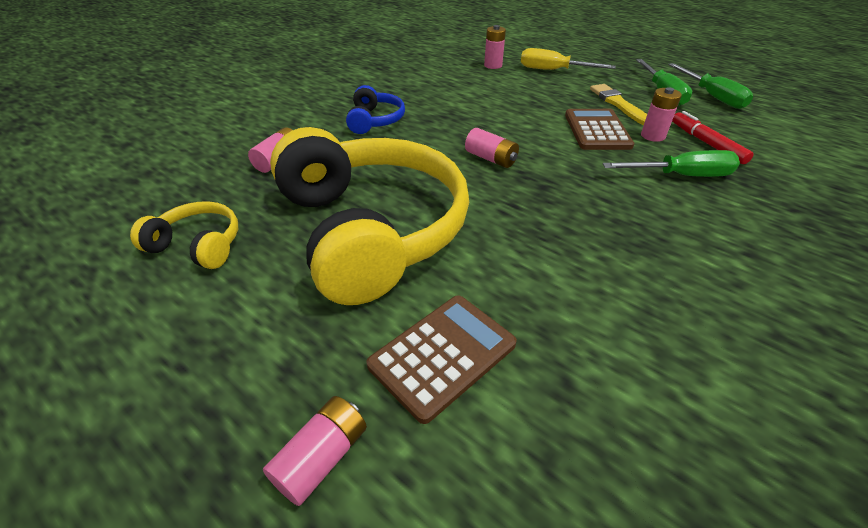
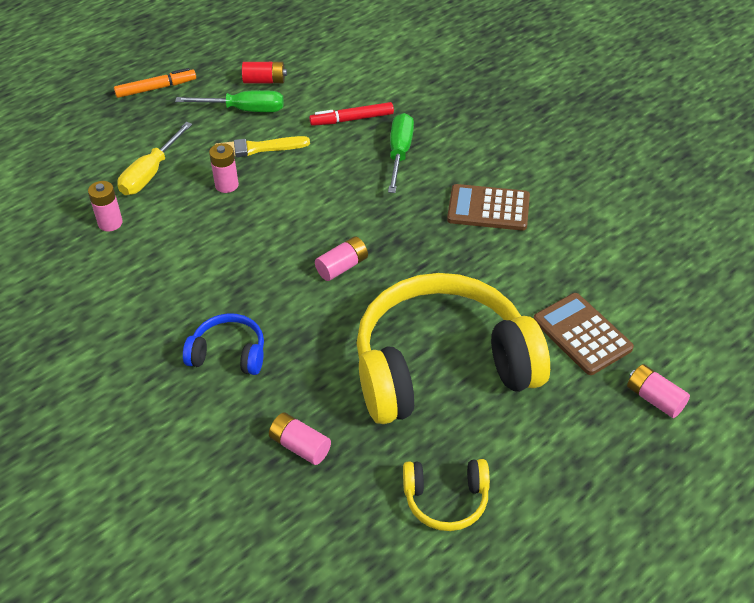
camera: 80 degrees left, 5 degrees up
yellow headphones [130,201,238,269] -> yellow headphones turned 120 degrees counterclockwise [403,459,490,531]
brown calculator [565,109,634,150] -> brown calculator moved to [447,184,530,231]
pink battery [641,87,682,142] -> pink battery moved to [209,143,239,193]
green screwdriver [668,63,753,109] -> red battery [242,62,287,84]
none -> orange marker [114,68,196,98]

